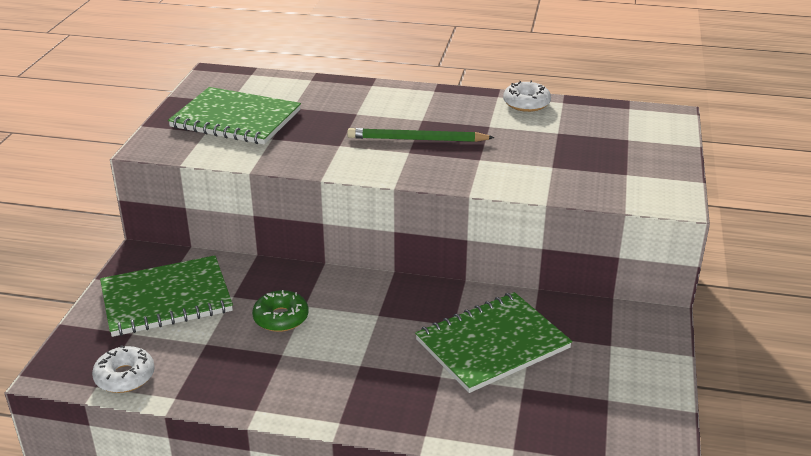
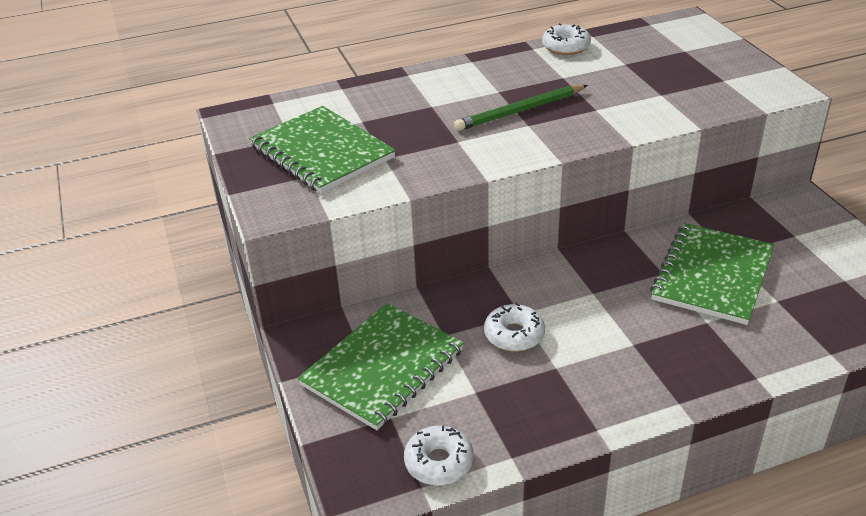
camera: 30 degrees left, 5 degrees up
green notebook [168,87,301,145] -> green notebook turned 60 degrees clockwise [249,106,396,194]
green donut [252,290,309,332] -> white donut [484,303,545,352]

